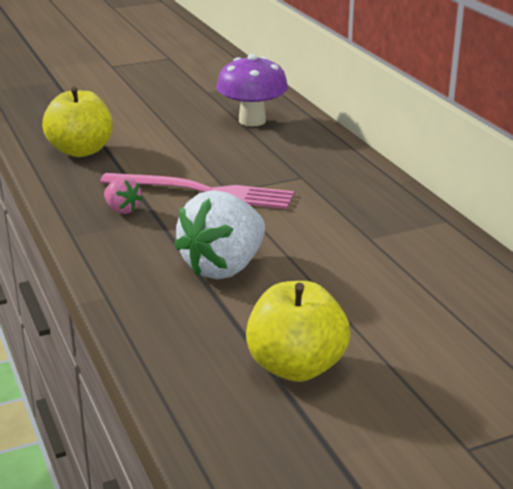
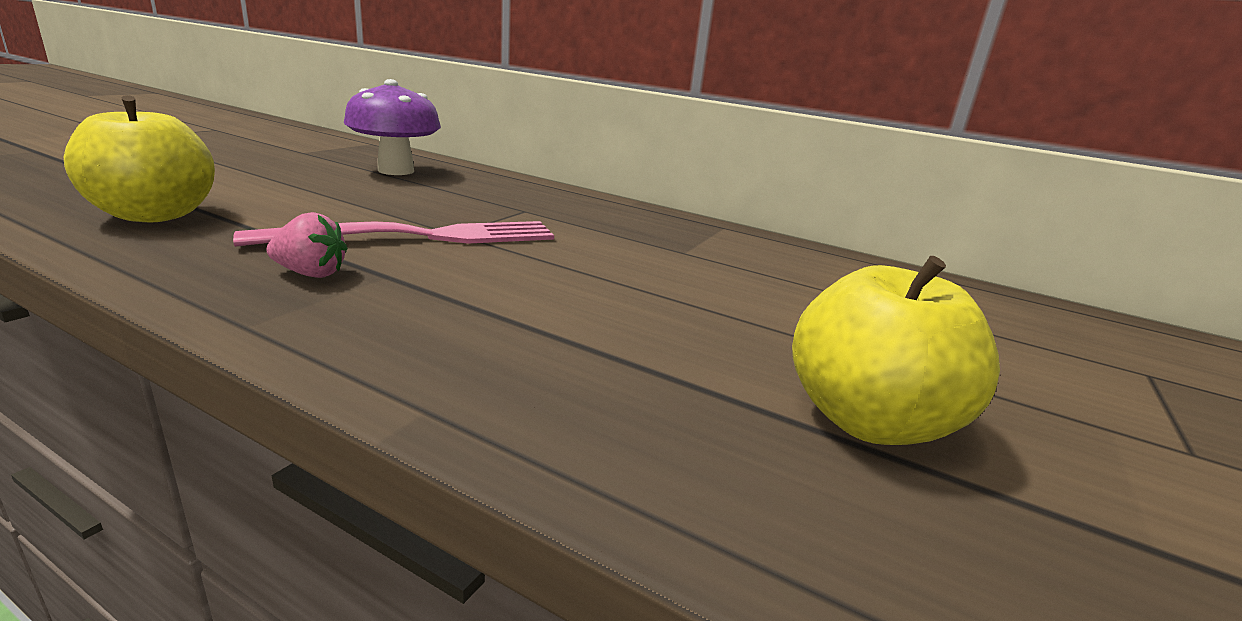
camera: 40 degrees left, 5 degrees down
white strawberry [174,190,265,279] -> none

